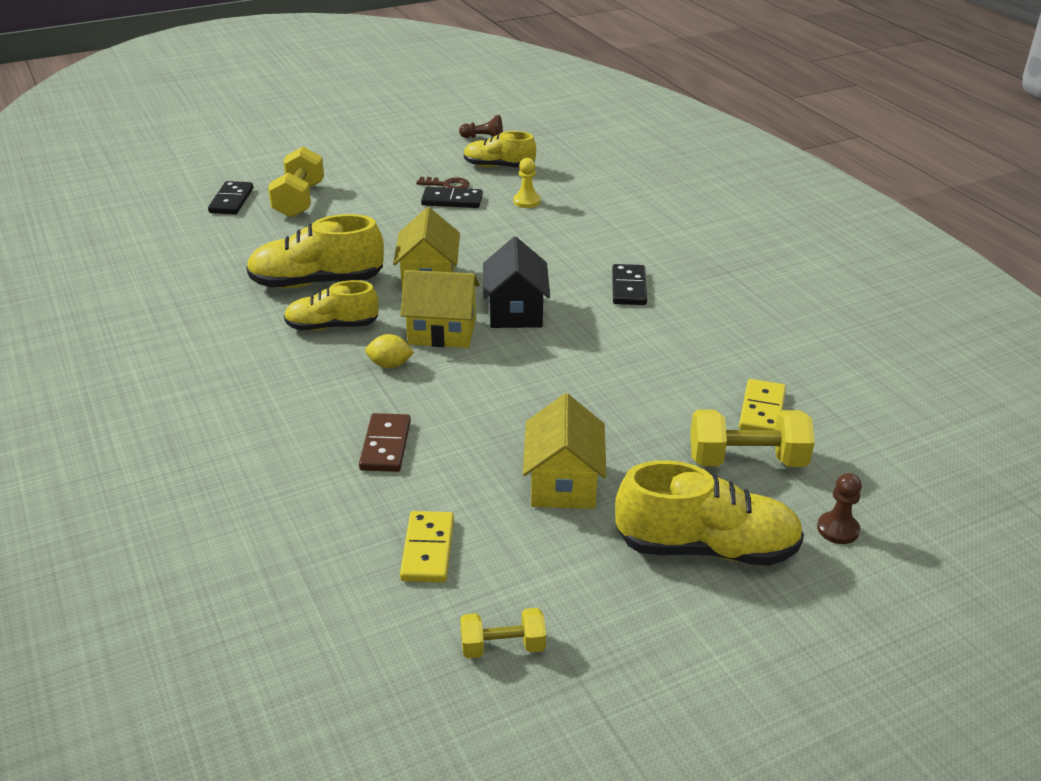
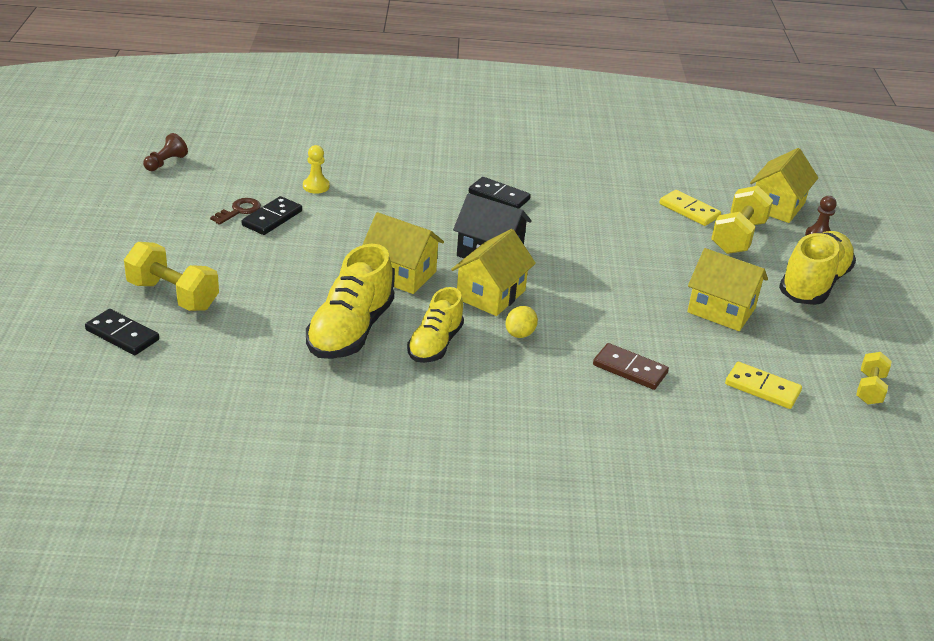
camera: 65 degrees left, 0 degrees up
yellow shoe [464,131,536,168] -> none
none -> yellow house [750,148,818,223]

